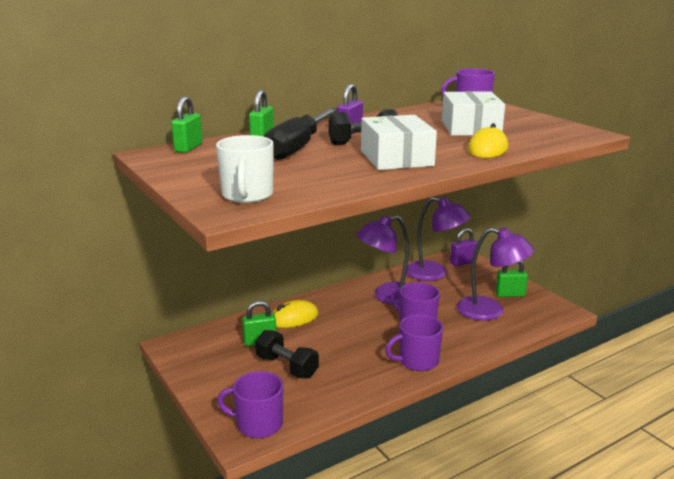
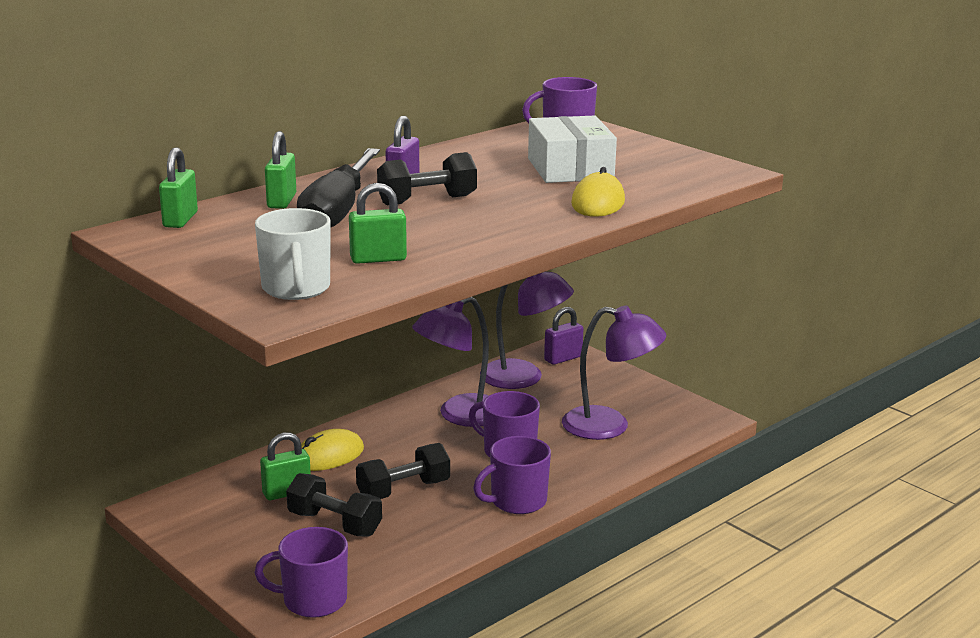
camera: 10 degrees left, 0 degrees up
white box [361,115,437,170] -> none
green padlock [495,261,528,297] -> green padlock moved to [349,183,407,264]
none -> black dumbbell [356,443,450,499]

